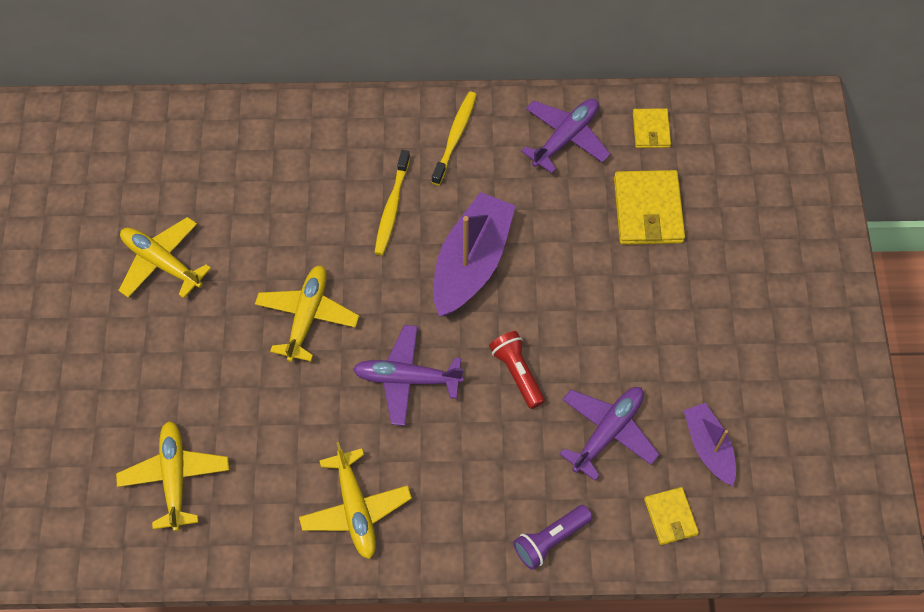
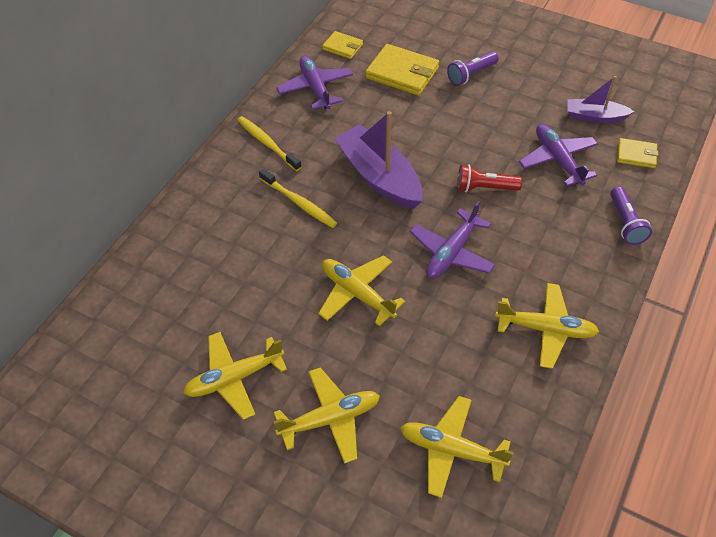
camera: 60 degrees left, 10 degrees down
none -> yellow plane [273,367,380,464]
none -> purple flashlight [447,51,499,86]

